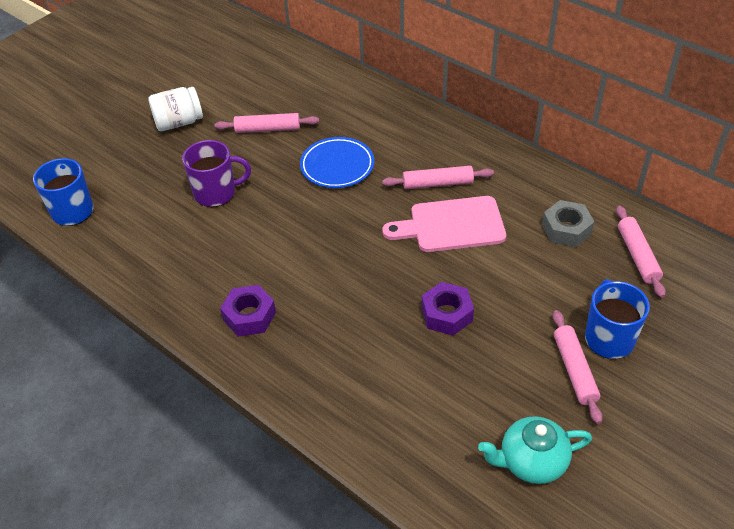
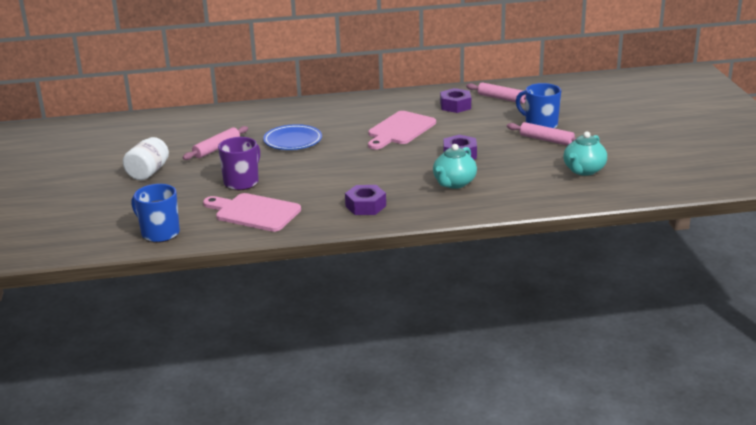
camera: 50 degrees left, 20 degrees down
pink rolling pin [382,166,494,189] -> none
grey nut [542,200,594,247] -> purple nut [440,88,471,113]
none -> pink cutting board [203,193,301,232]
none -> turquoise teapot [433,144,477,189]

